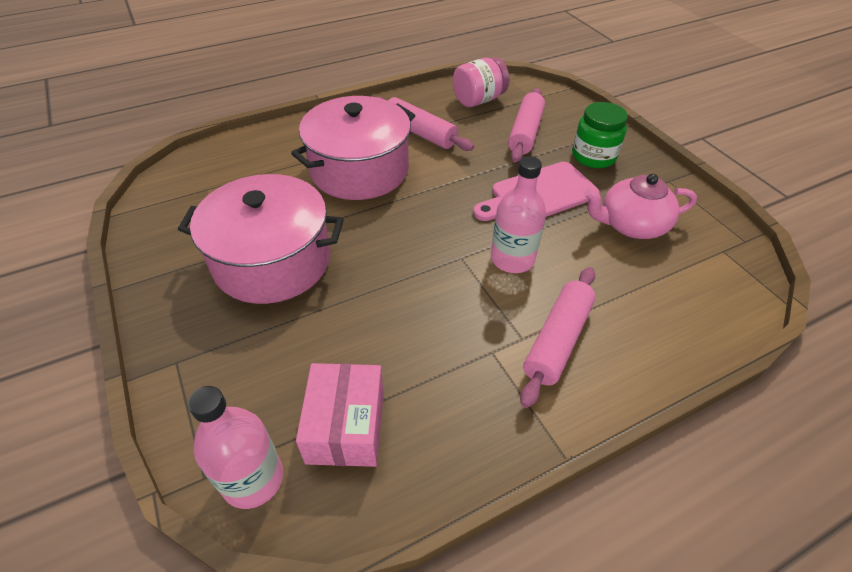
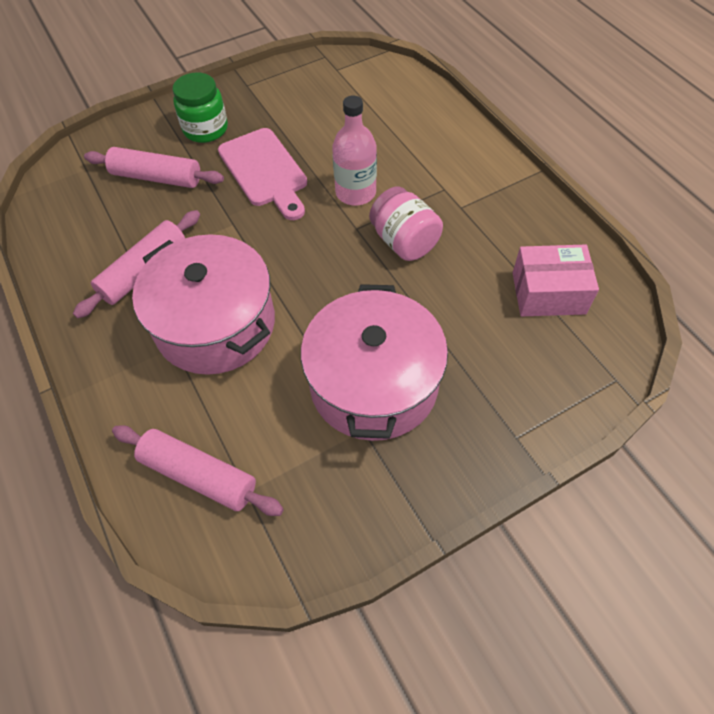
camera: 90 degrees left, 10 degrees up
pink bottle [188,386,283,509] -> none
pink jar [453,57,510,107] -> pink jar moved to [369,186,443,261]
pink rolling pin [520,267,596,408] -> pink rolling pin moved to [112,425,284,516]
pink teapot [584,174,697,239] -> none

